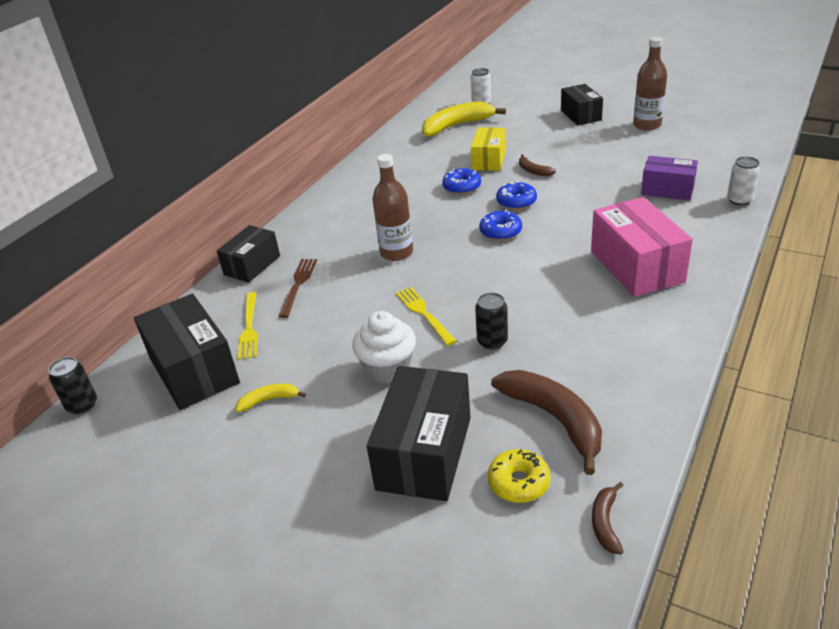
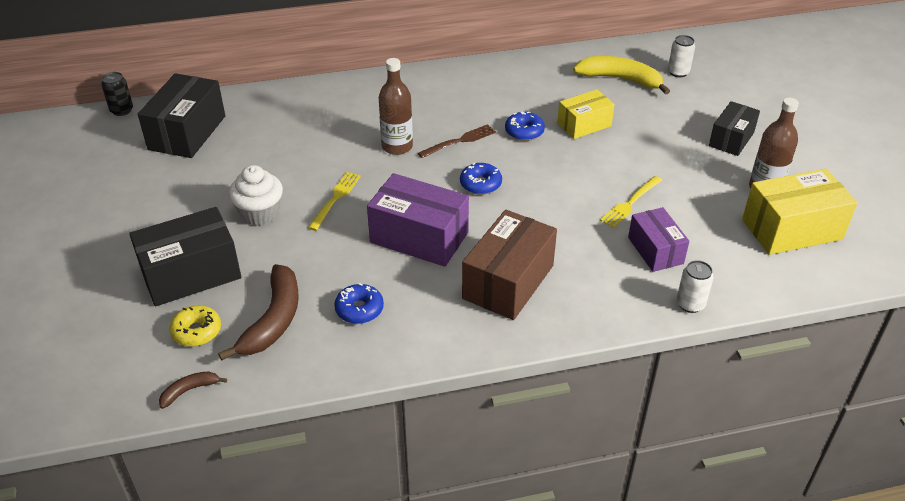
camera: 45 degrees right, 5 degrees up
black box [217,225,280,283] -> none
yellow banana [236,384,306,412] -> none
yellow fork [238,292,258,360] -> yellow fork moved to [600,176,662,228]
brown fork [278,259,317,318] -> brown fork moved to [418,124,496,158]
black can [475,293,508,350] -> none
blue donut [496,181,537,210] -> blue donut moved to [334,283,384,324]
brown banana [519,154,556,176] -> none
pink box [591,197,693,297] -> brown box [462,210,557,320]
none -> purple box [367,173,469,267]
none -> yellow box [742,169,858,255]

